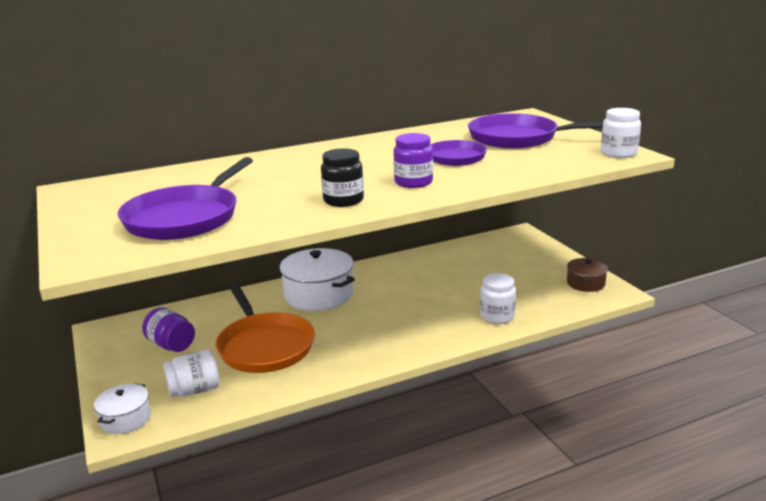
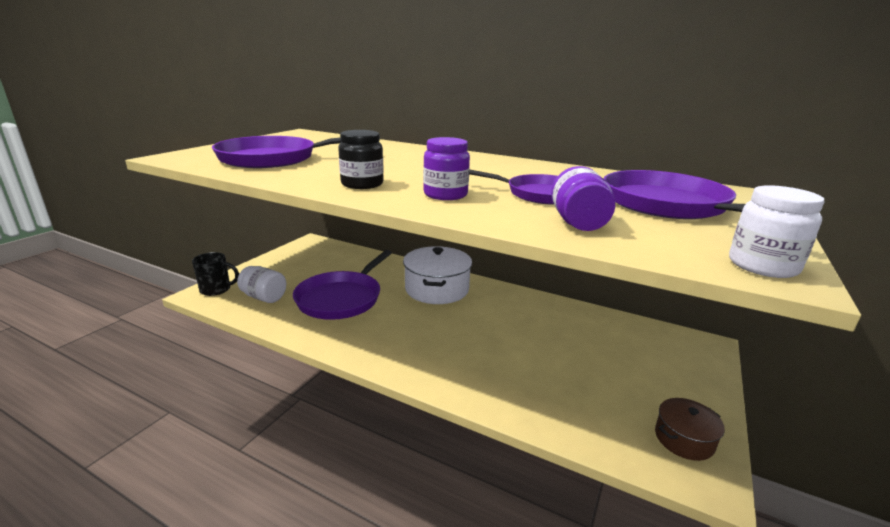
camera: 50 degrees right, 0 degrees up
white pot [94,383,151,434] -> black mug [192,252,239,296]
purple jar [142,307,195,352] -> purple jar moved to [551,166,615,231]
orange pan [216,285,315,373] -> purple pan [293,250,392,320]
white jar [480,273,516,324] -> none

